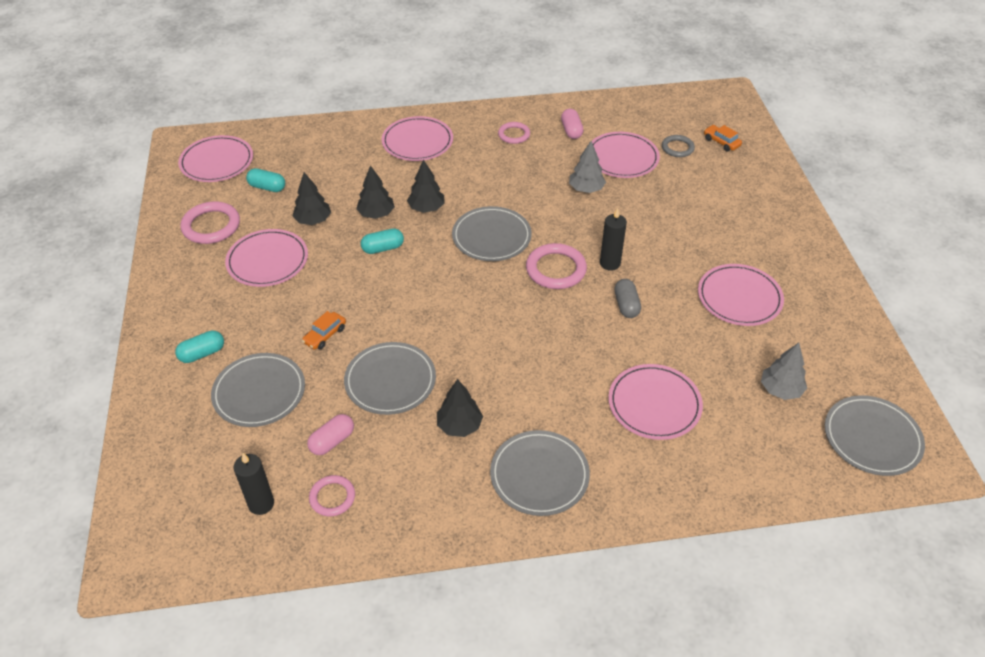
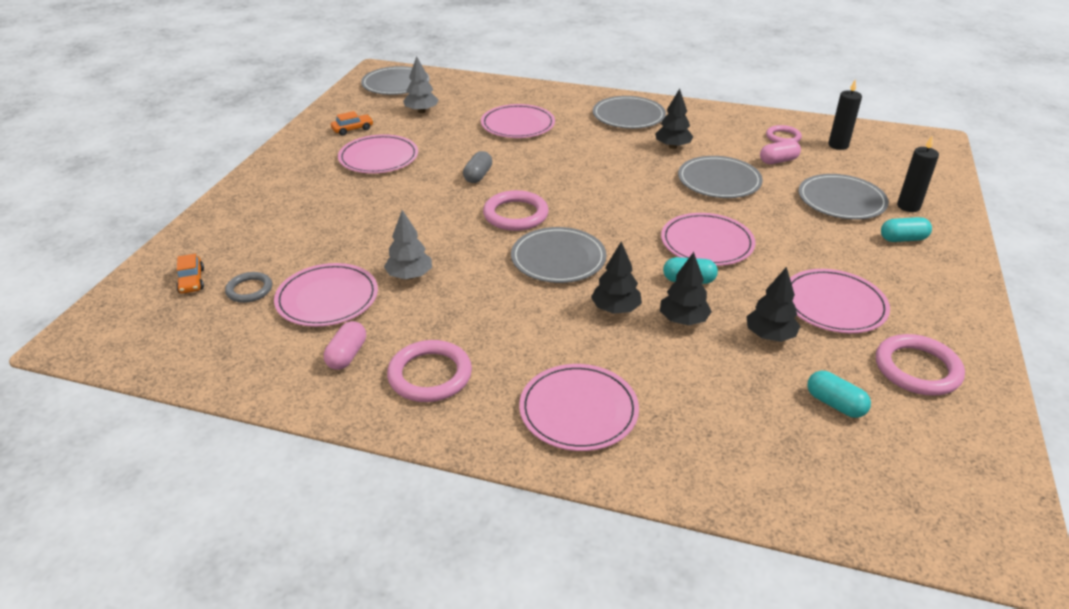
camera: 155 degrees left, 10 degrees down
pink plate [178,135,253,182] -> pink plate moved to [661,213,756,266]
orange car [302,311,346,350] -> orange car moved to [331,111,374,136]
pink ring [498,122,530,144] -> pink ring [387,340,472,402], size x1.63
black candle [600,208,627,271] -> black candle moved to [897,135,939,212]

